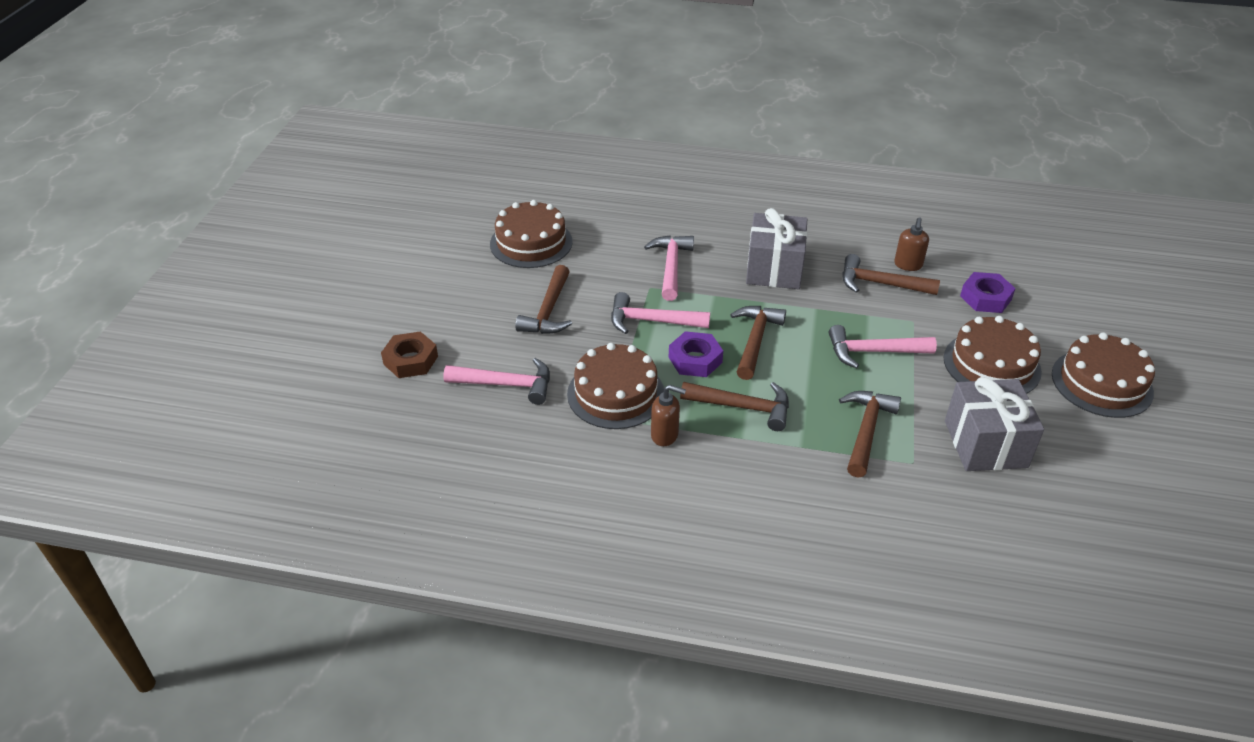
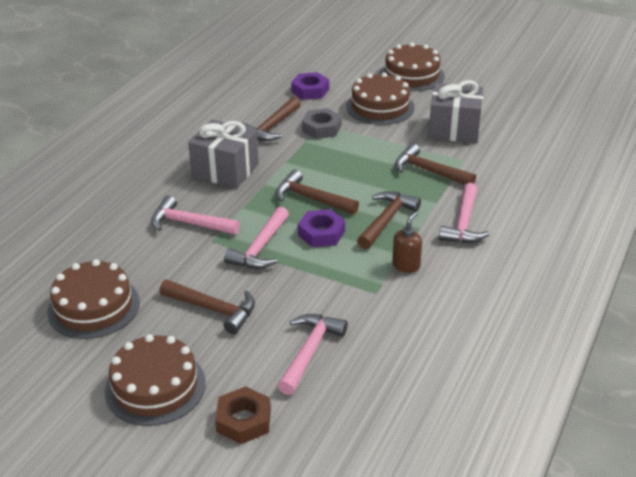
camera: 75 degrees left, 5 degrees down
brown cake [567,343,664,429] -> brown cake moved to [105,334,206,426]
pink hammer [829,325,937,368] -> pink hammer moved to [439,183,490,243]
brown soap dispenser [894,217,929,271] -> none
none -> grey nut [302,108,342,139]

